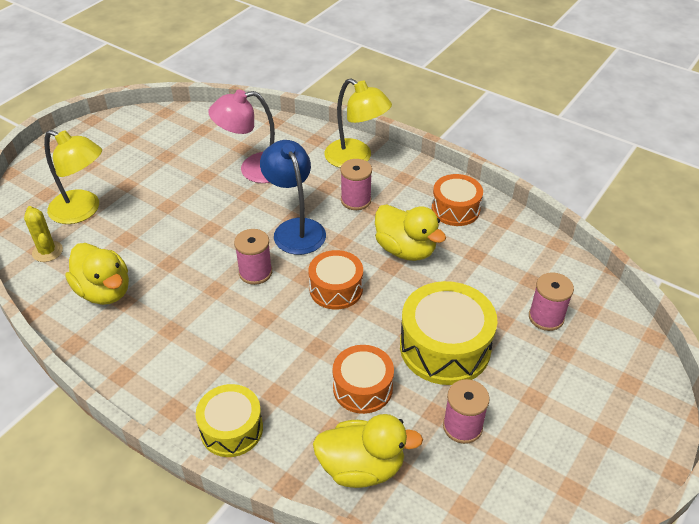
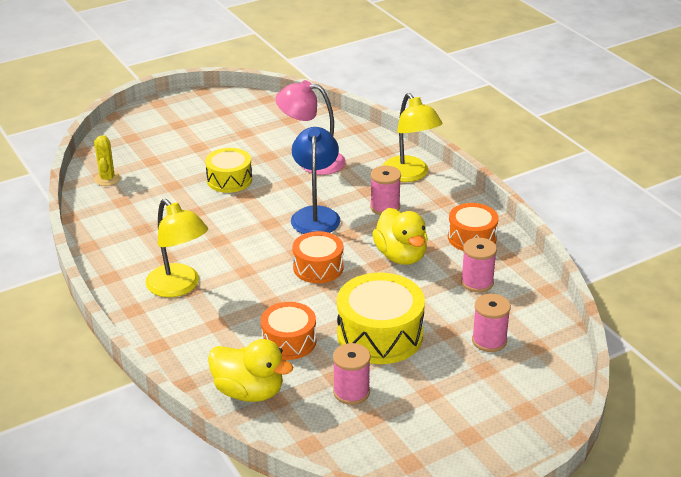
camera: 25 degrees right, 10 degrees down
yellow lamp [44,130,102,224] -> yellow lamp moved to [145,199,208,297]
yellow duck [65,243,129,305] -> none
yellow drum [196,384,263,457] -> yellow drum moved to [205,148,252,193]
pink spool [234,229,272,285] -> pink spool moved to [461,238,497,292]

